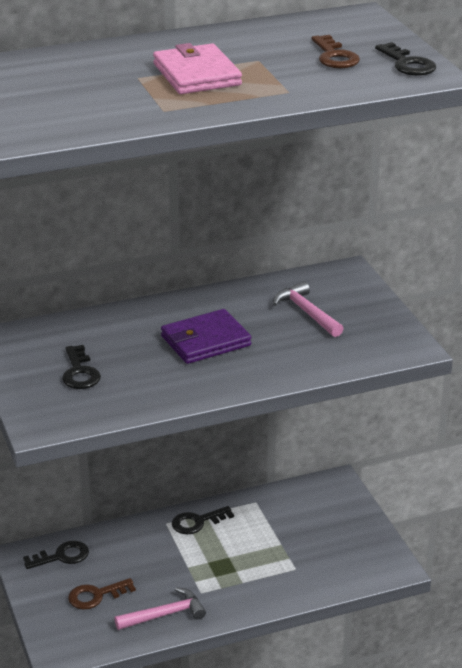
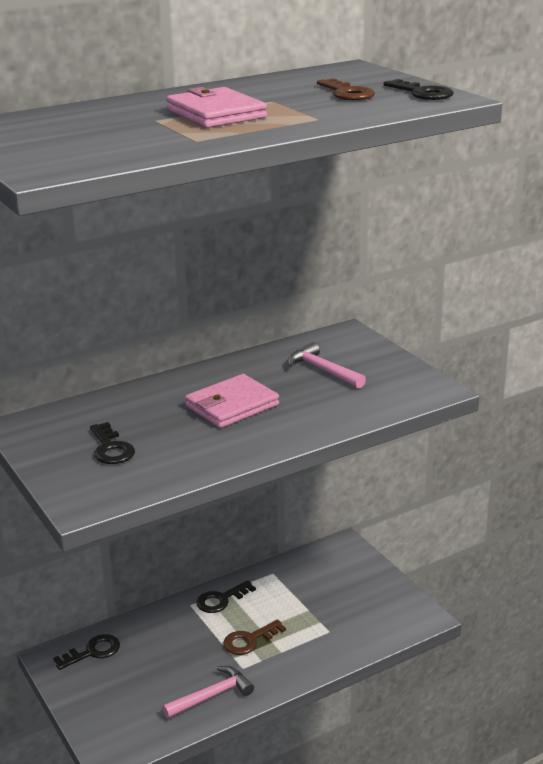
camera: 10 degrees left, 5 degrees down
brown key [68,578,136,610] -> brown key moved to [223,619,286,655]
purple wallet [161,309,251,364] -> pink wallet [185,374,279,428]

